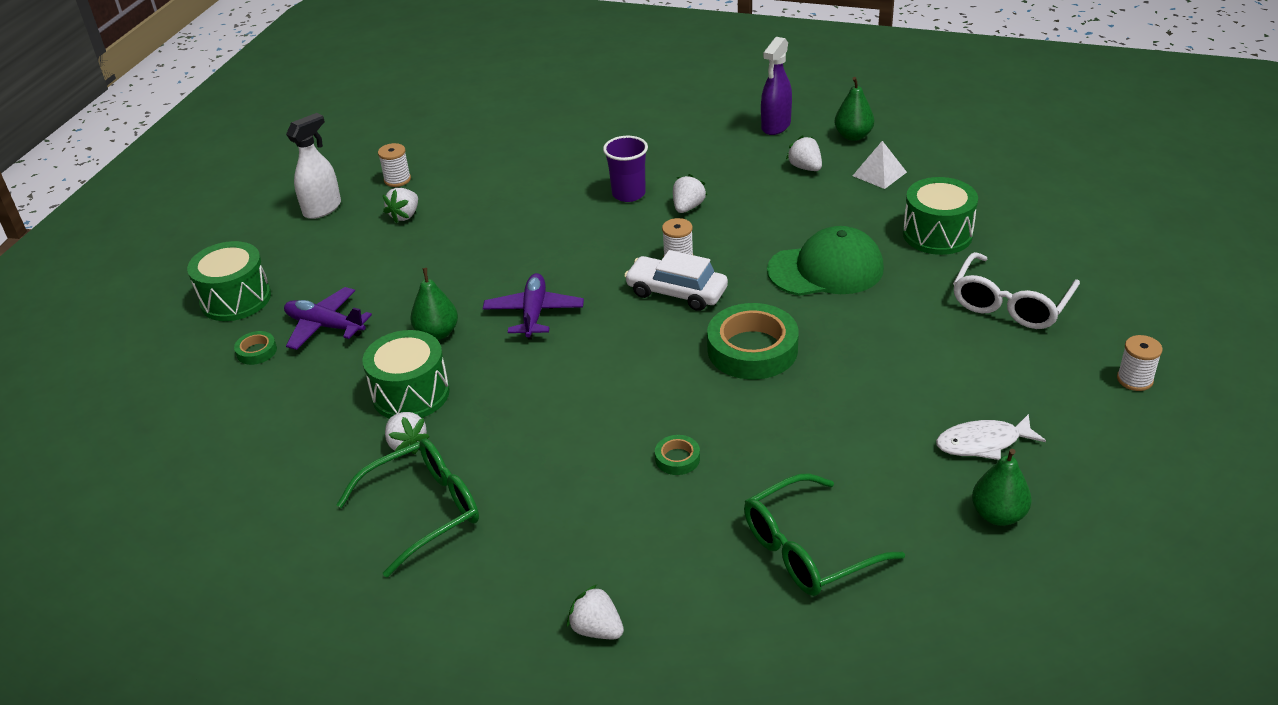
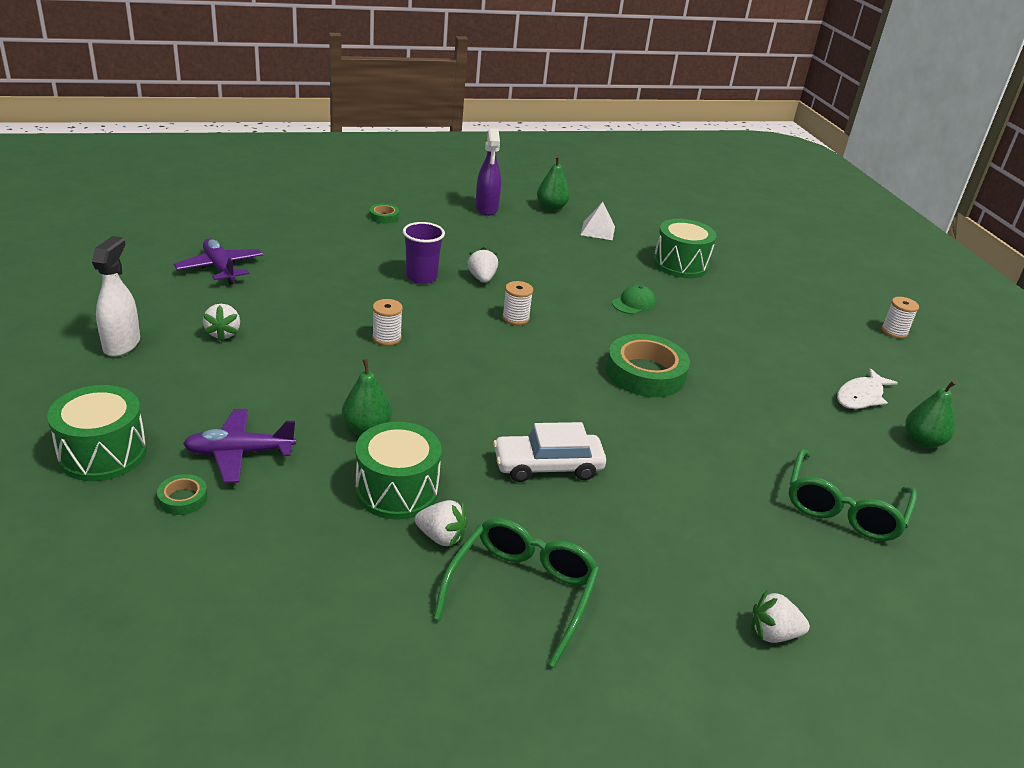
camera: 40 degrees left, 5 degrees down
white spool [378,143,411,187] -> white spool moved to [372,299,403,346]
purple plane [483,273,584,339] -> purple plane moved to [174,238,263,285]
white car [624,250,728,311] -> white car moved to [493,422,606,482]
green tape [655,435,700,475] -> green tape moved to [370,204,399,224]
green cap [767,226,884,296] -> green cap [612,285,656,314], size x0.49
white strawberry [786,135,822,171] -> none
white glasses [953,252,1080,329] -> none

